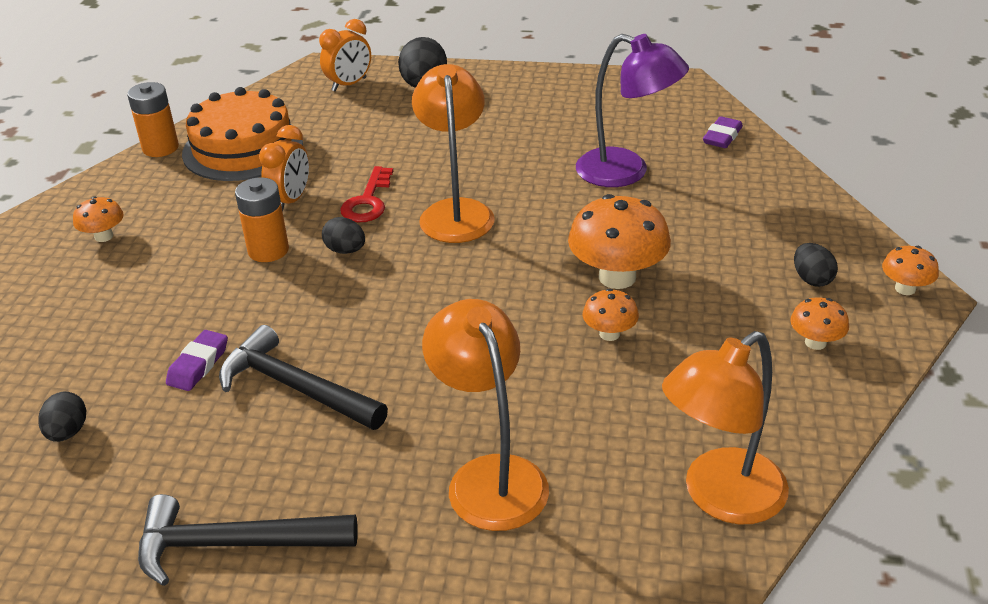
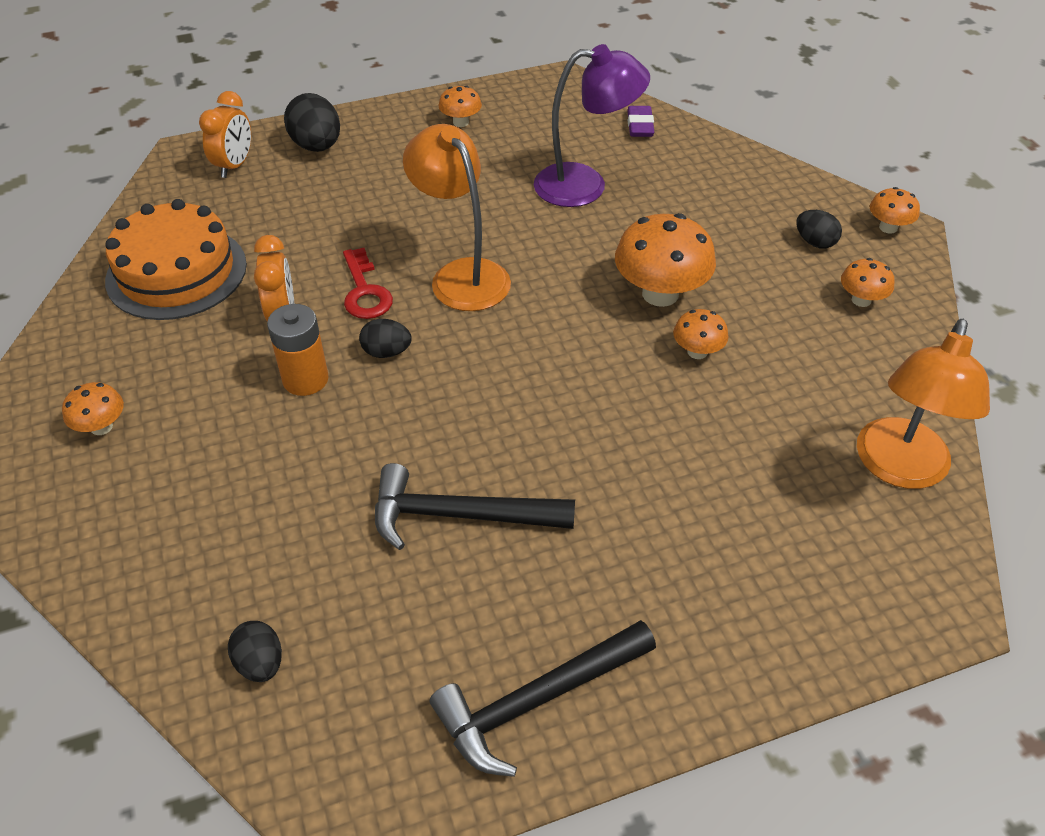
camera: 30 degrees left, 10 degrees up
orange battery [127,82,179,157] -> none
purple eraser [166,330,228,391] -> none
orange lamp [422,299,549,531] -> none
none -> orange mushroom [439,86,482,127]

